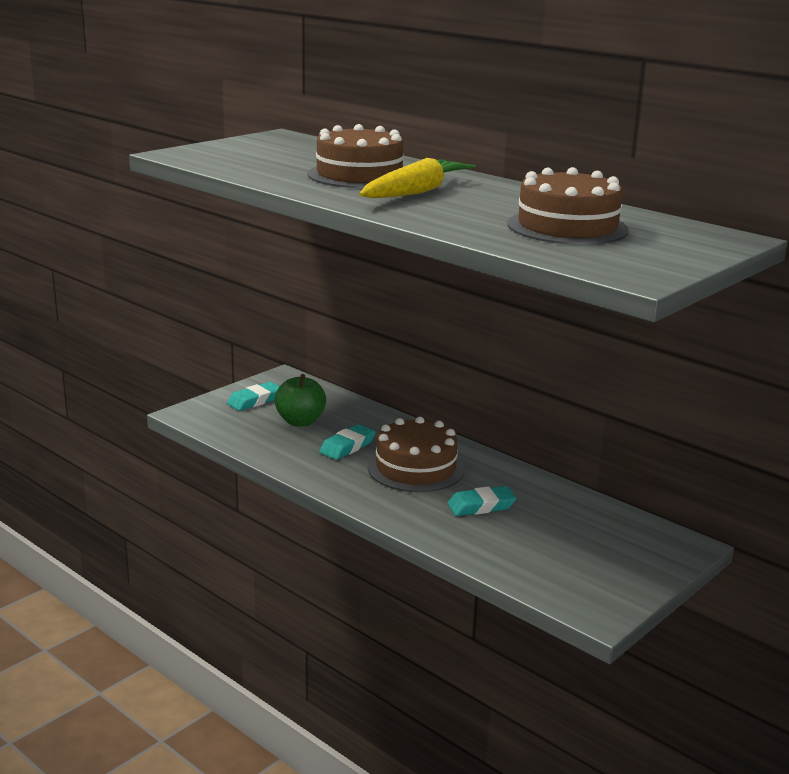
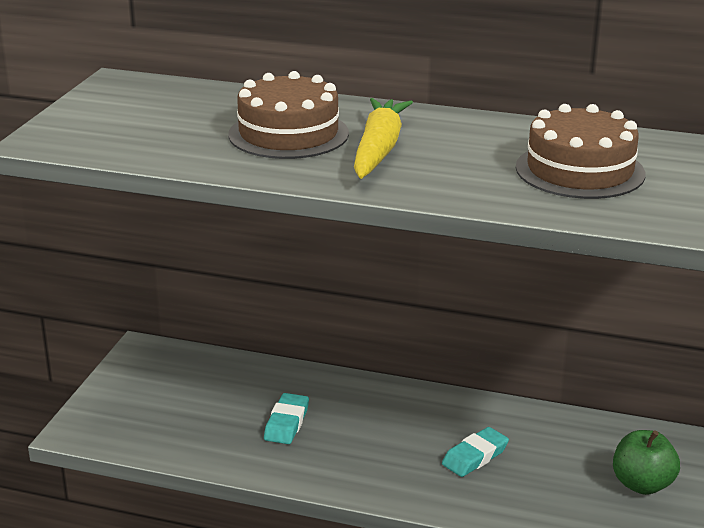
camera: 25 degrees left, 5 degrees up
turquoise eraser [227,382,280,411] -> none
green apple [274,374,326,426] -> green apple moved to [613,430,680,495]
brown cake [368,417,464,492] -> none

